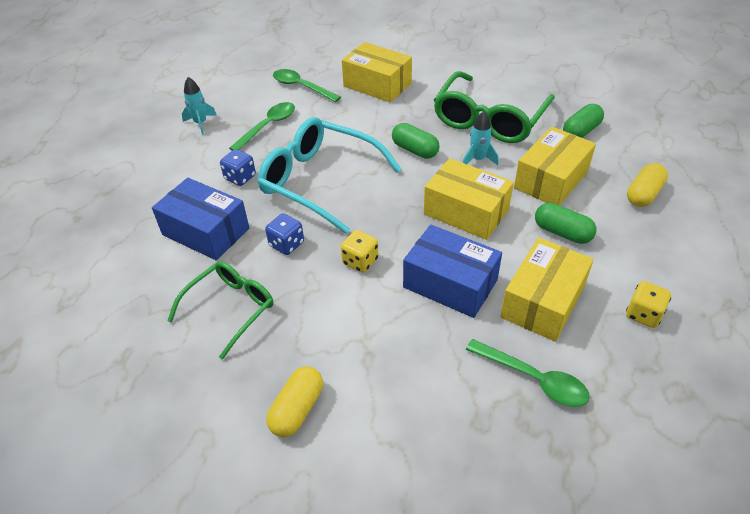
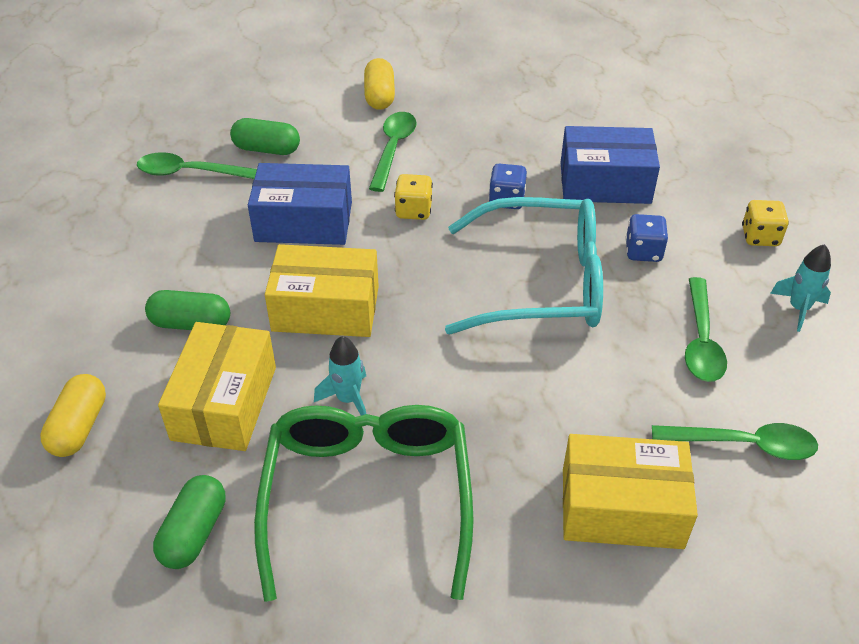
camera: 150 degrees right, 0 degrees up
green glasses [167,261,274,360] -> none
green capsule [392,123,440,159] -> green capsule moved to [230,118,300,155]
yellow box [500,238,594,342] -> none
yellow dice [626,281,671,328] -> yellow dice moved to [742,200,789,246]
none -> green spoon [369,112,417,192]

